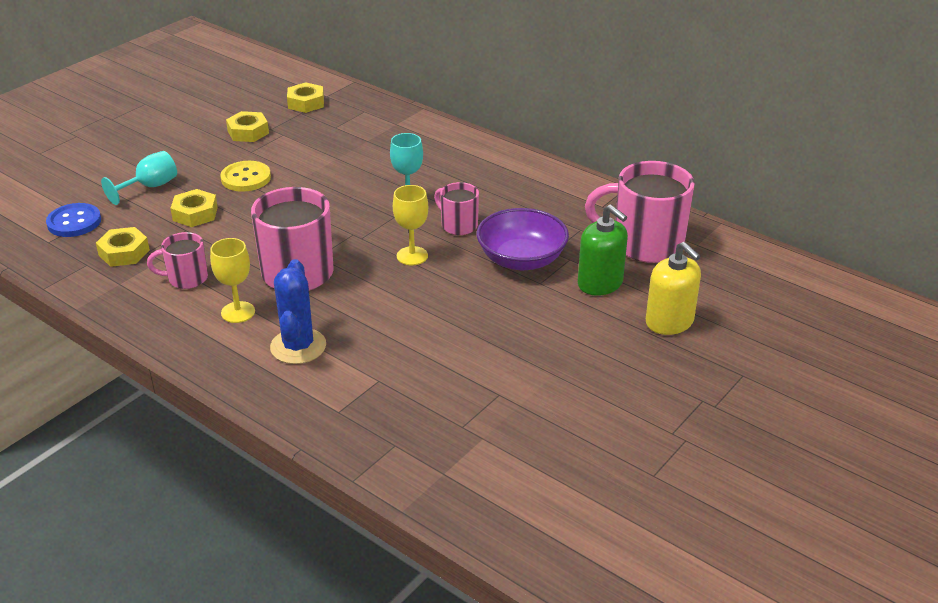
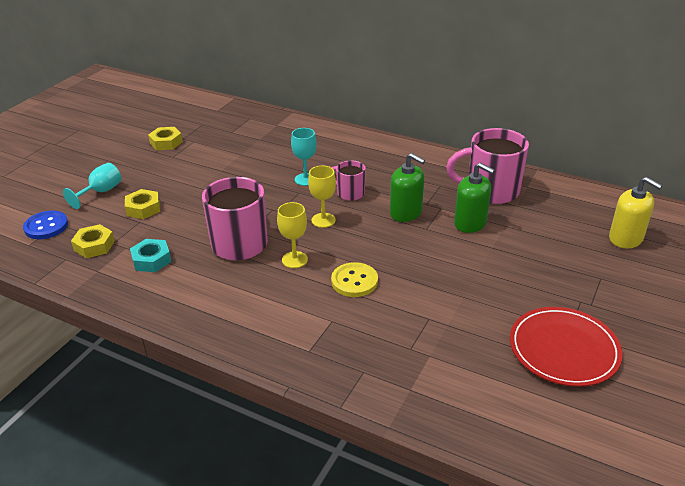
camera: 10 degrees left, 0 degrees up
pink mug [147,232,208,289] -> turquoise nut [130,239,171,272]
yellow goblet [210,238,255,323] -> yellow goblet moved to [277,202,308,268]
yellow button [220,161,271,192] -> yellow button moved to [331,262,378,297]
blue cactus [270,259,326,364] -> none
yellow nut [287,82,324,113] -> none
purple bowl [477,208,569,270] -> green soap dispenser [390,153,425,222]
yellow soap dispenser [646,242,701,335] -> yellow soap dispenser moved to [609,177,662,248]
none -> red plate [510,307,623,387]

